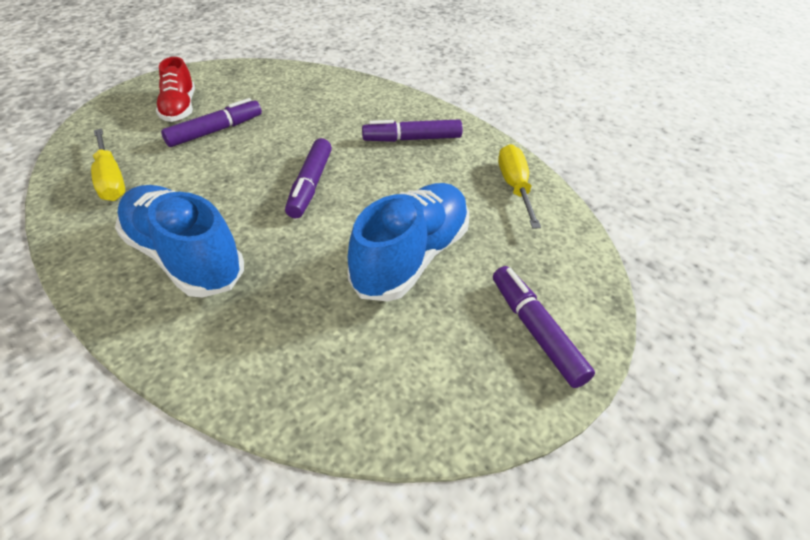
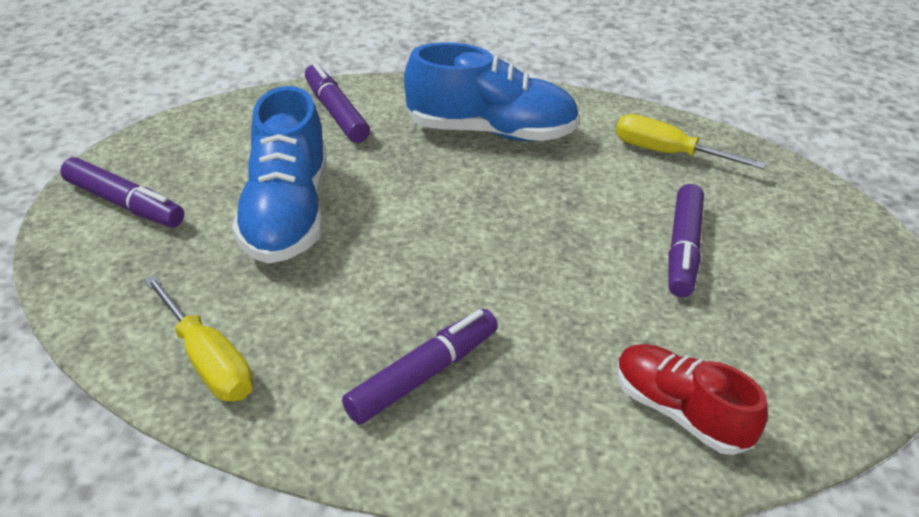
camera: 145 degrees right, 5 degrees down
red shoe [156,57,195,122] -> red shoe moved to [617,344,768,455]
purple marker [285,138,332,218] -> purple marker moved to [305,63,370,143]

